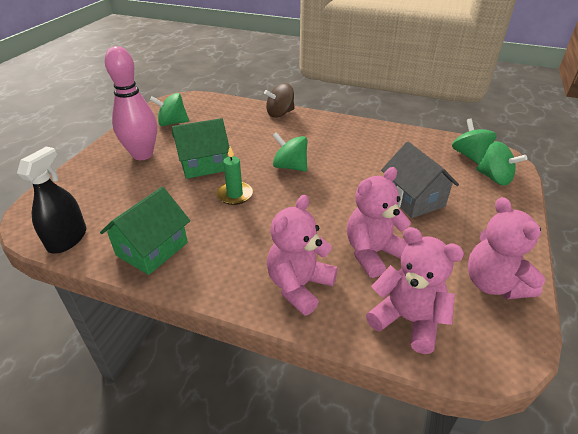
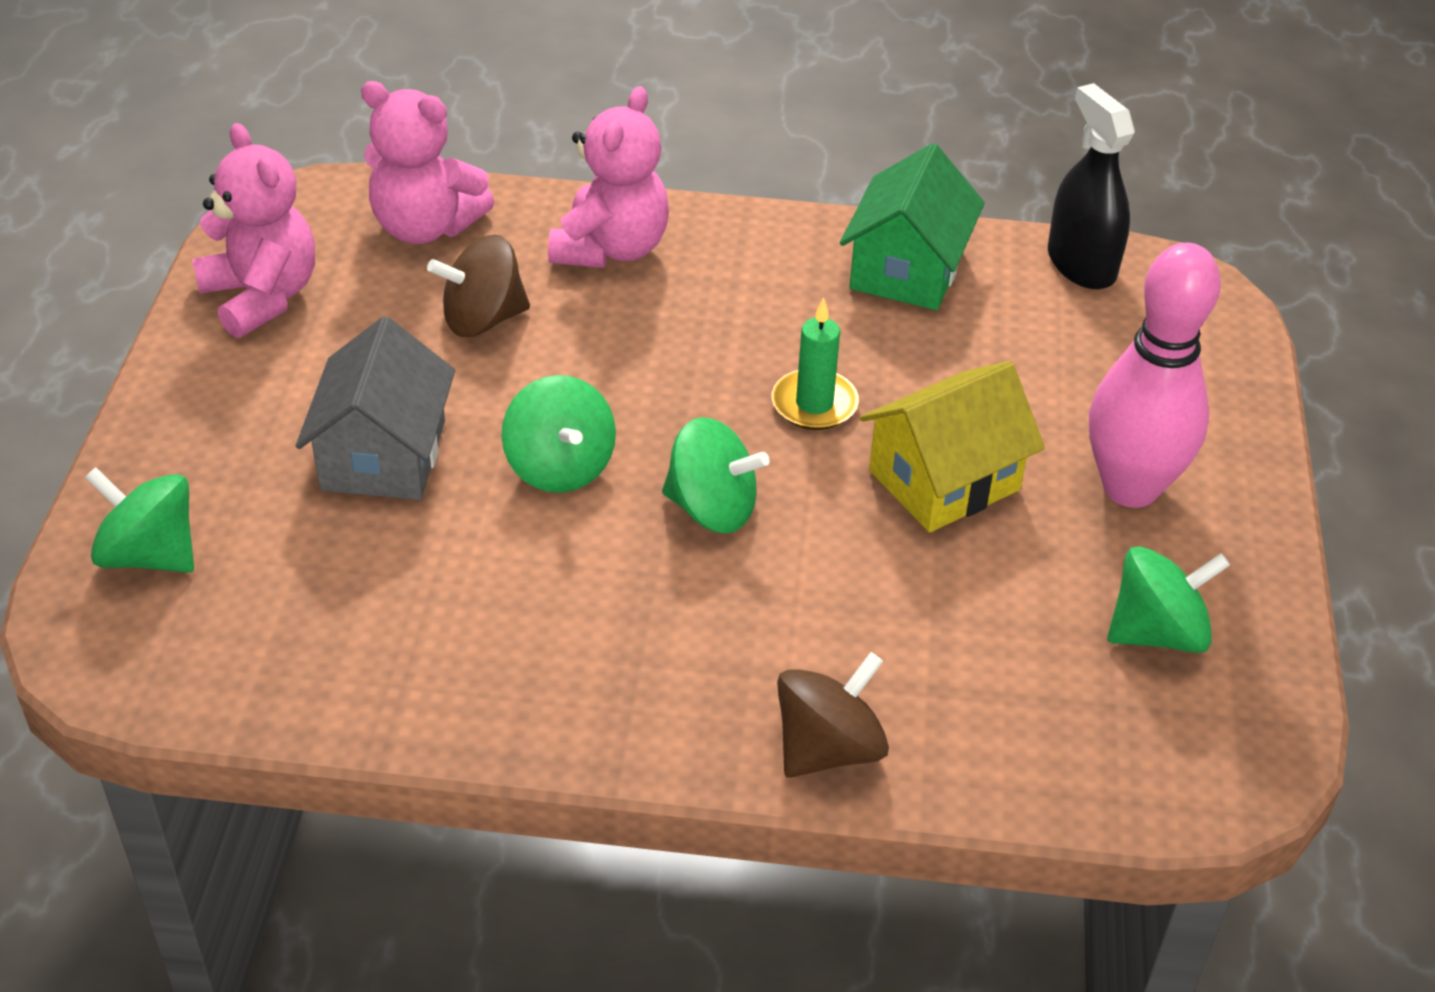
camera: 165 degrees right, 5 degrees up
black spray bottle [17,147,86,254] -> black spray bottle turned 150 degrees clockwise [1048,83,1135,289]
green house [172,118,229,179] -> yellow house [860,361,1045,532]
pink teddy bear [347,167,411,278] -> brown spinning top [427,235,530,337]
grey house [381,142,459,218] -> grey house turned 45 degrees clockwise [296,316,455,500]
green spinning top [452,118,497,164] -> green spinning top moved to [501,375,616,493]

